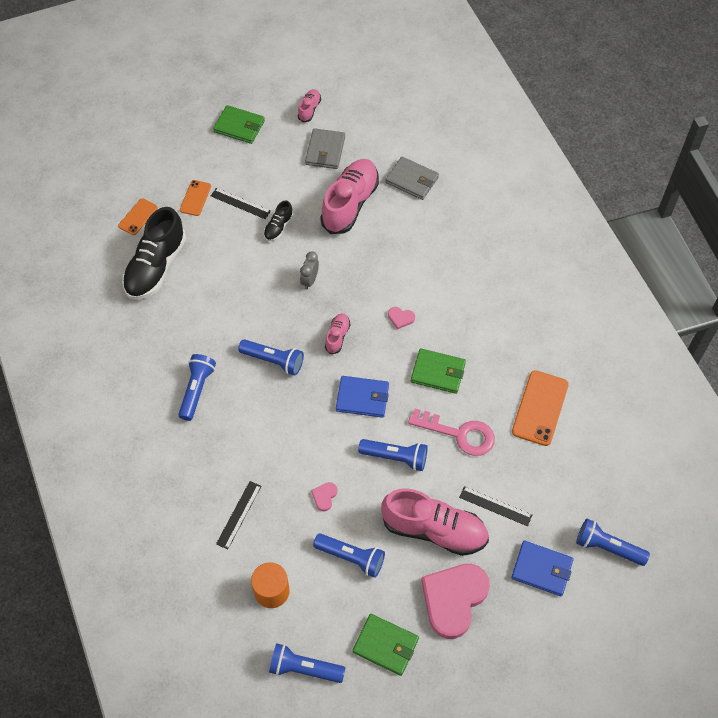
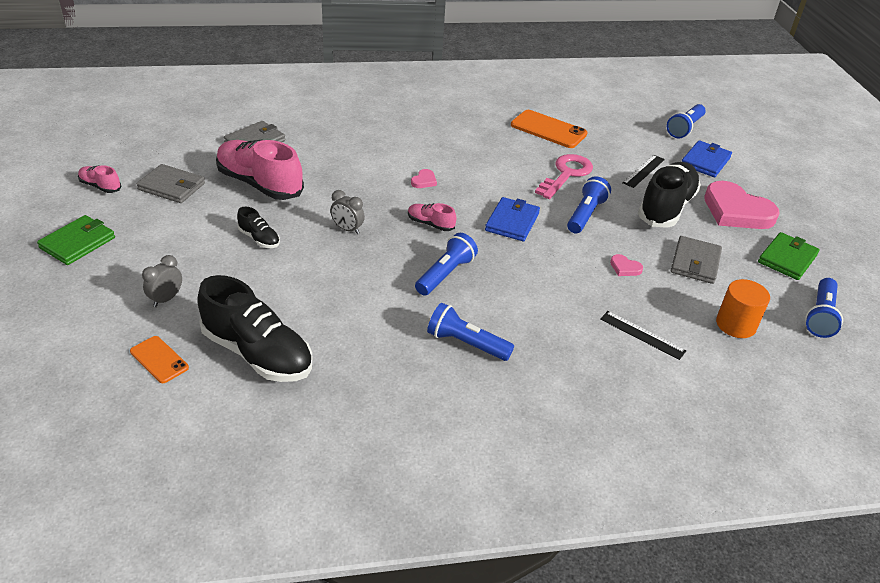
camera: 80 degrees left, 20 degrees down
orange phone [180,180,211,216] -> grey clock [142,255,182,307]
black ruler [211,188,271,219] -> none
blue flashlight [313,533,385,578] -> grey wallet [671,236,722,284]
pink shoe [381,488,489,556] -> black shoe [638,162,701,228]
green wallet [411,348,466,394] -> none

